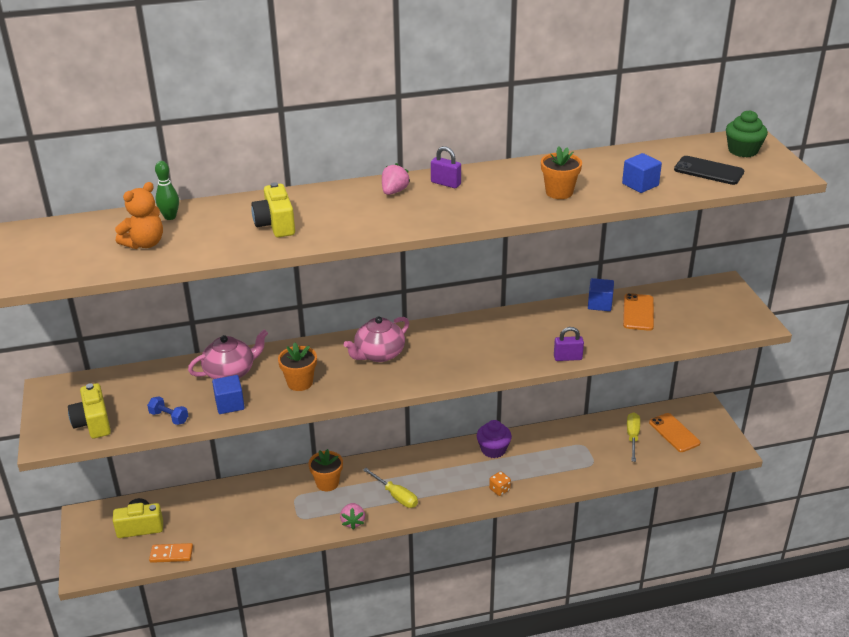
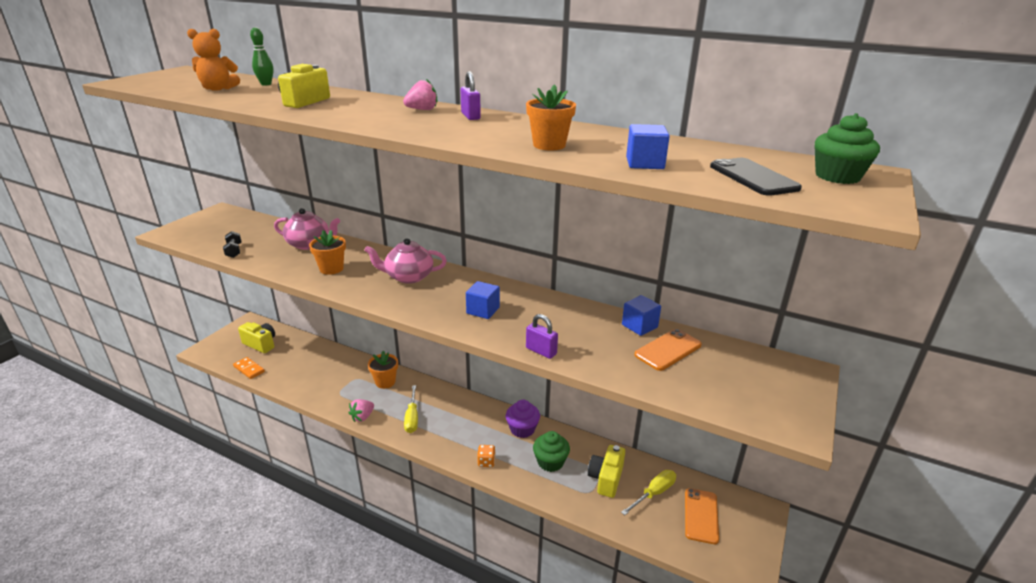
camera: 40 degrees right, 5 degrees down
yellow camera [68,383,111,439] -> yellow camera moved to [588,445,625,498]
blue dumbbell [147,397,188,425] -> black dumbbell [223,231,241,258]
blue cube [212,375,245,414] -> blue cube moved to [466,281,500,319]
none -> green cupcake [533,431,570,472]

